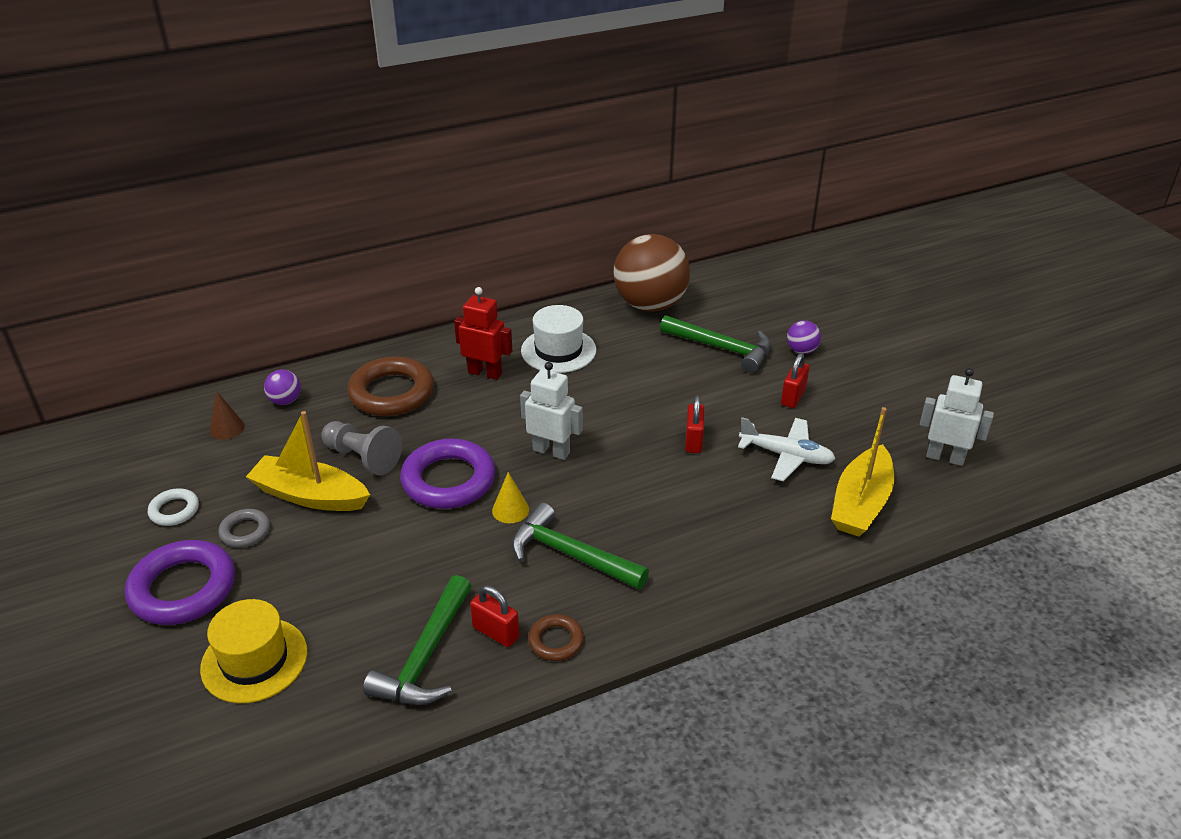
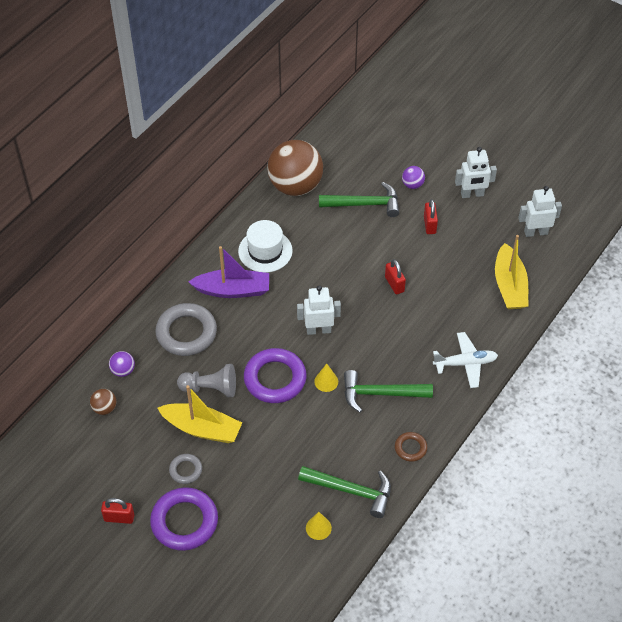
camera: 30 degrees left, 15 degrees up
white ring [148,488,199,526] -> none
yellow hat [200,599,307,703] -> none
brown cone [210,391,245,440] -> brown ball [90,389,116,415]
yellow boat [246,411,370,511] -> yellow boat turned 150 degrees counterclockwise [158,385,242,443]
brown ring [347,356,434,416] -> grey ring [155,303,217,356]
green hammer [363,575,472,705] -> green hammer turned 60 degrees counterclockwise [298,466,391,518]
red robot [454,287,513,380] -> purple boat [189,246,269,298]
red padlock [470,586,519,647] -> red padlock moved to [101,498,134,524]
white plane [738,417,835,482] -> white plane moved to [433,332,498,388]
none -> yellow cone [306,512,332,540]
none -> white robot [455,147,497,198]

